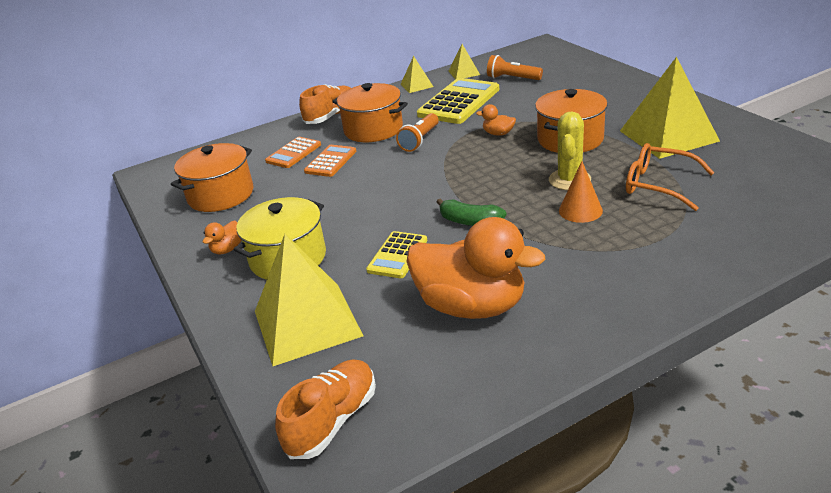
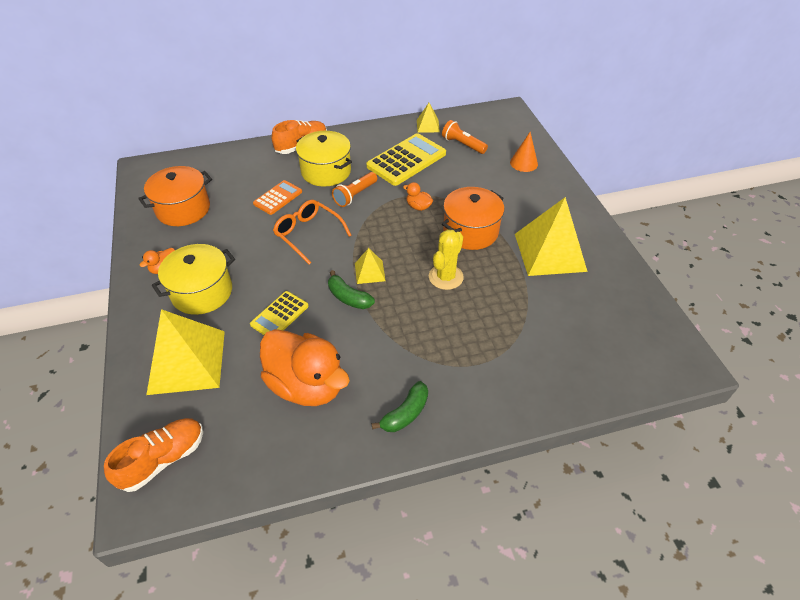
camera: 10 degrees right, 15 degrees up
orange calculator [265,137,321,168] -> none
orange pot [332,83,408,142] -> yellow pot [296,131,352,187]
yellow pyramid [400,56,434,93] -> yellow pyramid moved to [355,248,386,284]
orange cone [559,161,603,223] -> orange cone moved to [510,132,538,172]
orange glasses [626,143,715,211] -> orange glasses moved to [273,200,352,264]
none -> green banana [371,381,428,432]

